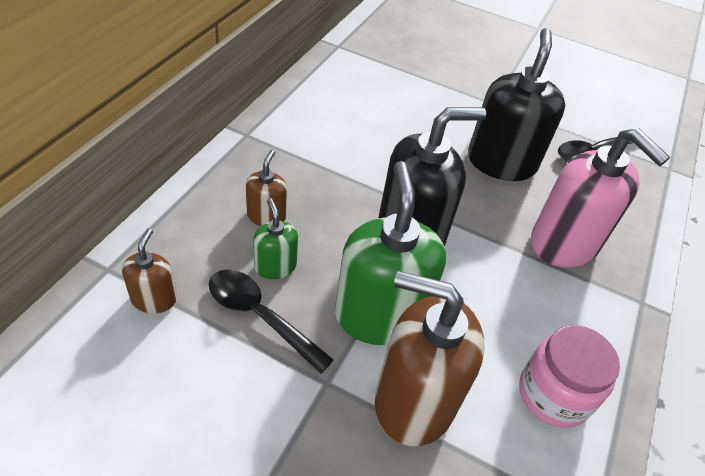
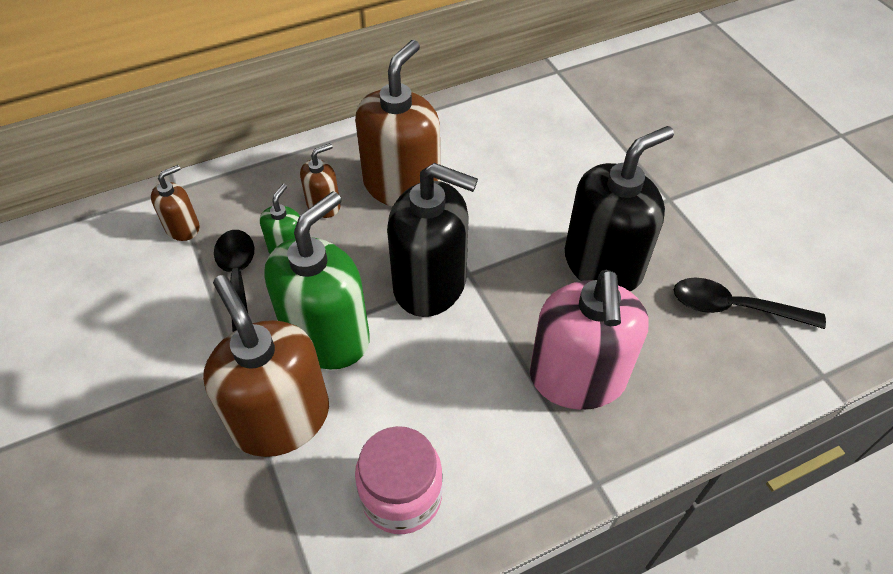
camera: 45 degrees right, 5 degrees up
none -> brown soap dispenser [355,40,441,207]

